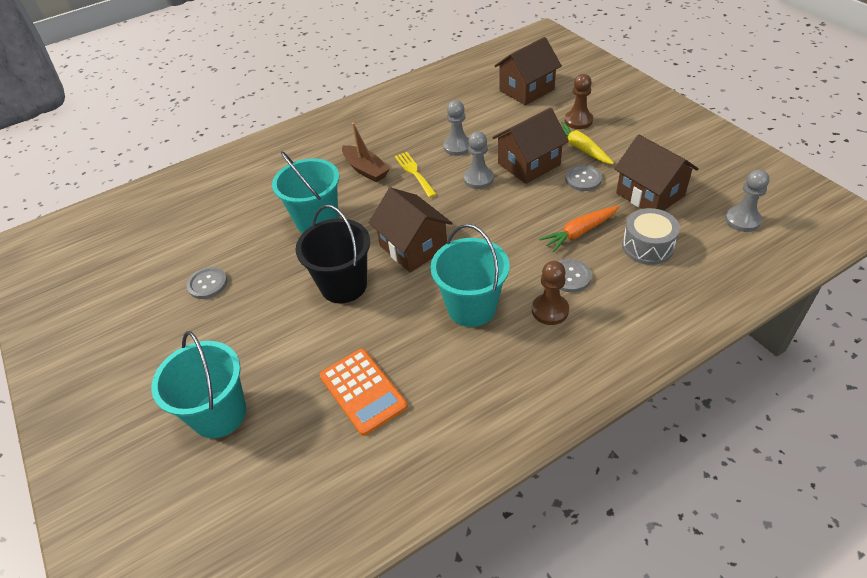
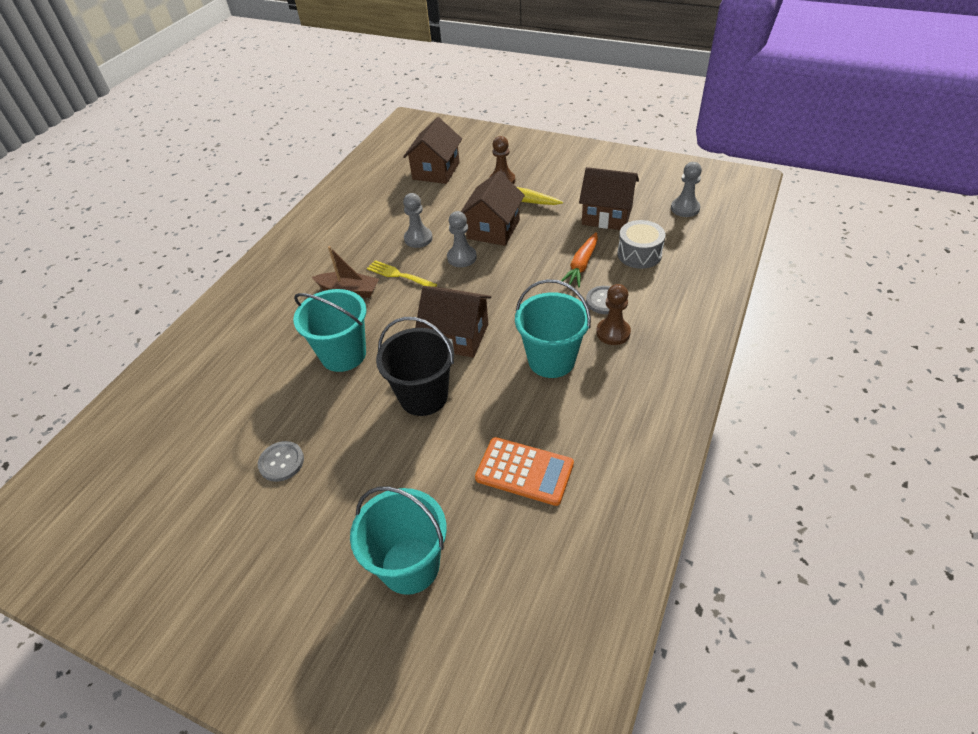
camera: 35 degrees left, 0 degrees up
grey button [565,165,602,191] -> none

